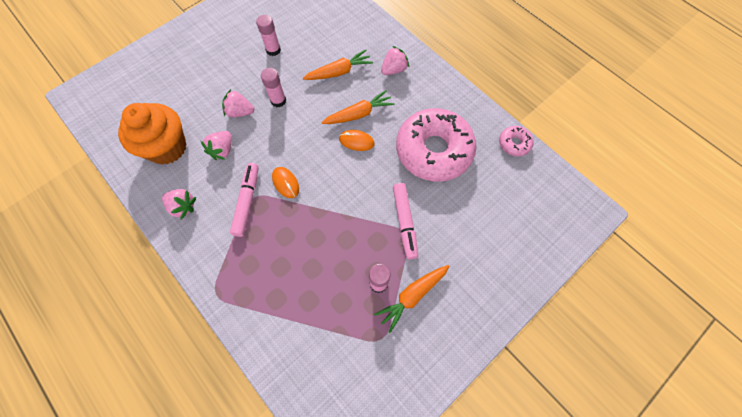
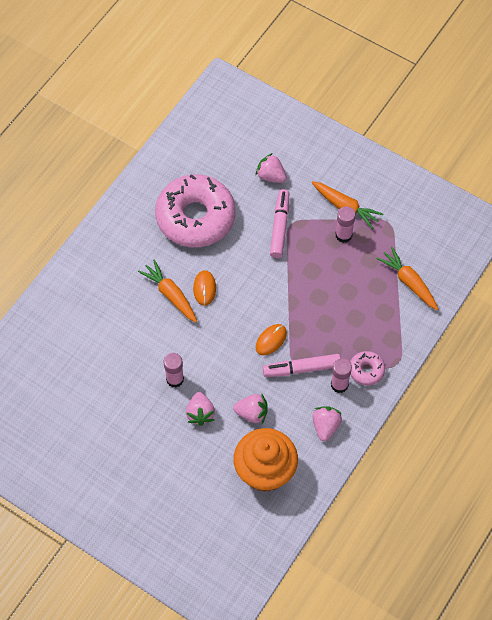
camera: 105 degrees left, 5 degrees down
pink glue stick [256,15,281,56] -> pink glue stick moved to [331,358,352,393]
orange carrot [303,50,373,80] -> orange carrot moved to [377,247,438,310]
pink strawberry [381,46,409,75] -> pink strawberry moved to [256,153,287,183]
pink marker [393,183,418,260] -> pink marker turned 60 degrees counterclockwise [270,189,289,258]
pink donut [499,126,534,156] -> pink donut moved to [350,351,385,386]

